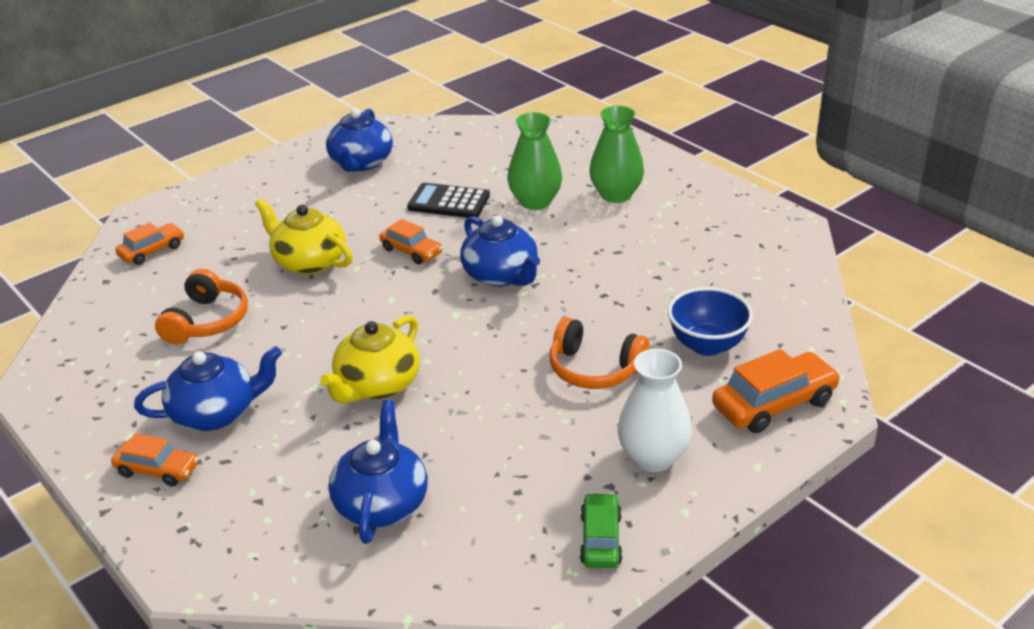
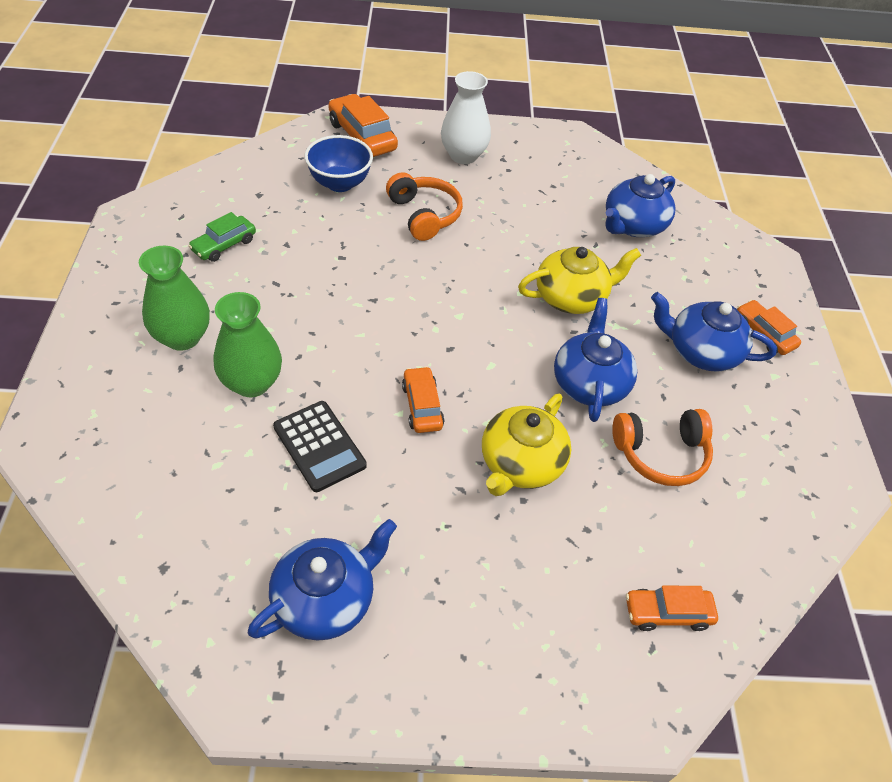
camera: 145 degrees left, 15 degrees up
orange headphones [155,269,248,344] -> orange headphones turned 150 degrees counterclockwise [612,409,713,486]
yellow teapot [255,198,353,274] -> yellow teapot turned 45 degrees clockwise [482,394,571,496]
blue teapot [460,215,540,287] -> blue teapot moved to [554,298,637,422]
green car [580,493,622,568] -> green car moved to [188,212,256,262]
orange car [712,349,841,433] -> orange car turned 45 degrees clockwise [328,94,398,157]

